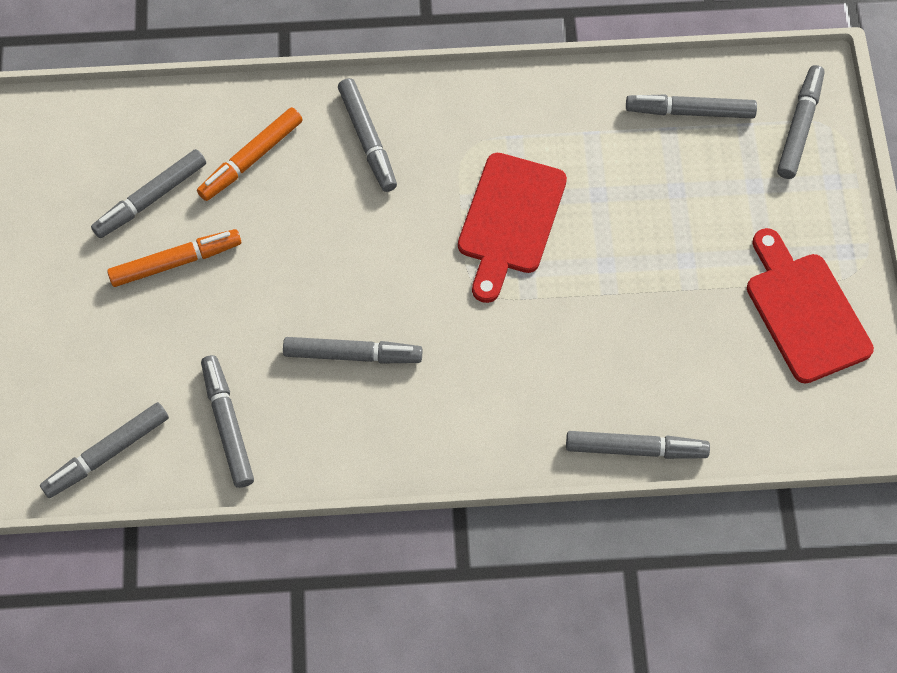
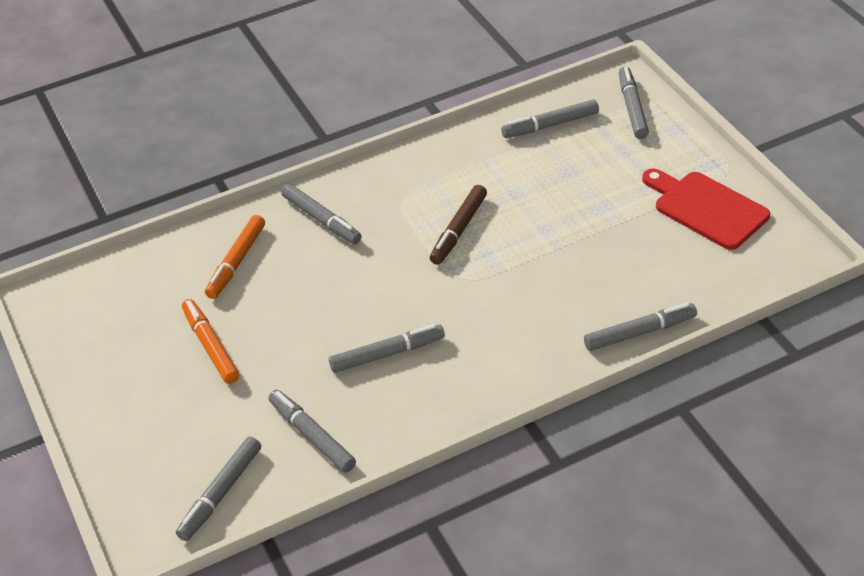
camera: 20 degrees left, 20 degrees down
grey marker [91,149,206,238] -> none
orange marker [107,229,241,287] -> orange marker turned 75 degrees counterclockwise [182,299,239,384]
red cutting board [458,153,567,303] -> brown marker [430,185,487,265]

